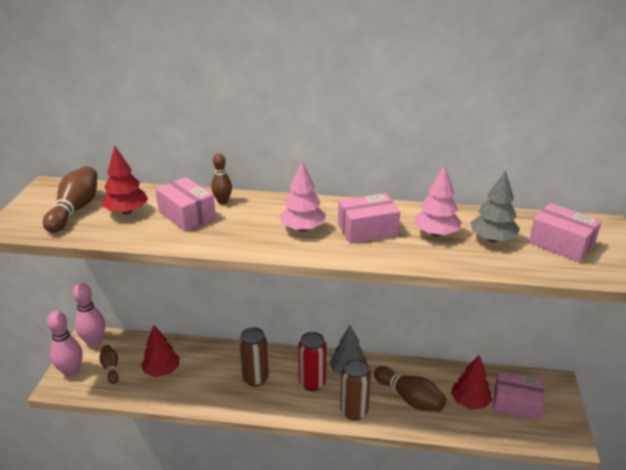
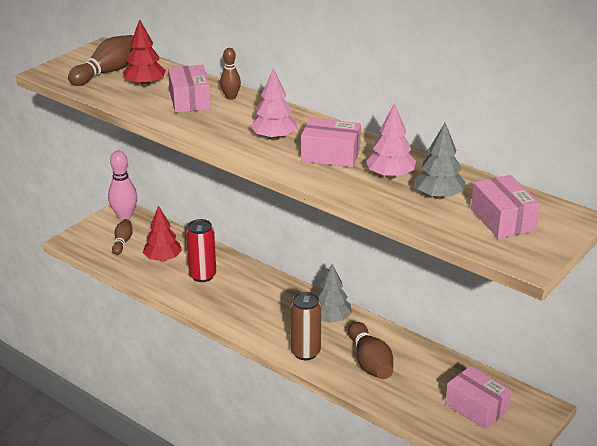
camera: 30 degrees right, 0 degrees up
pink bowling pin [47,311,83,377] -> none
brown can [239,327,269,386] -> none
red can [298,332,326,391] -> red can moved to [186,219,216,282]
red tree [451,355,492,410] -> none

